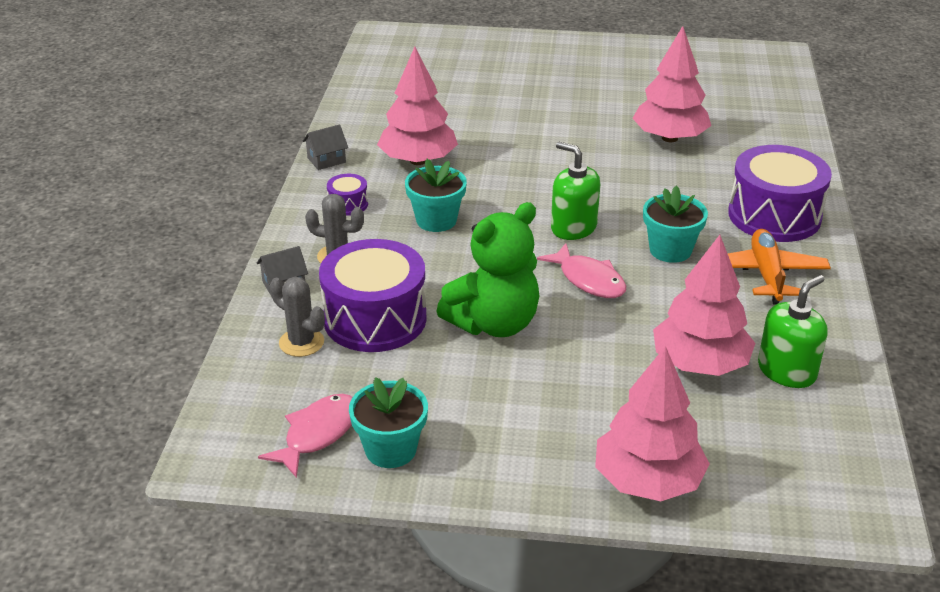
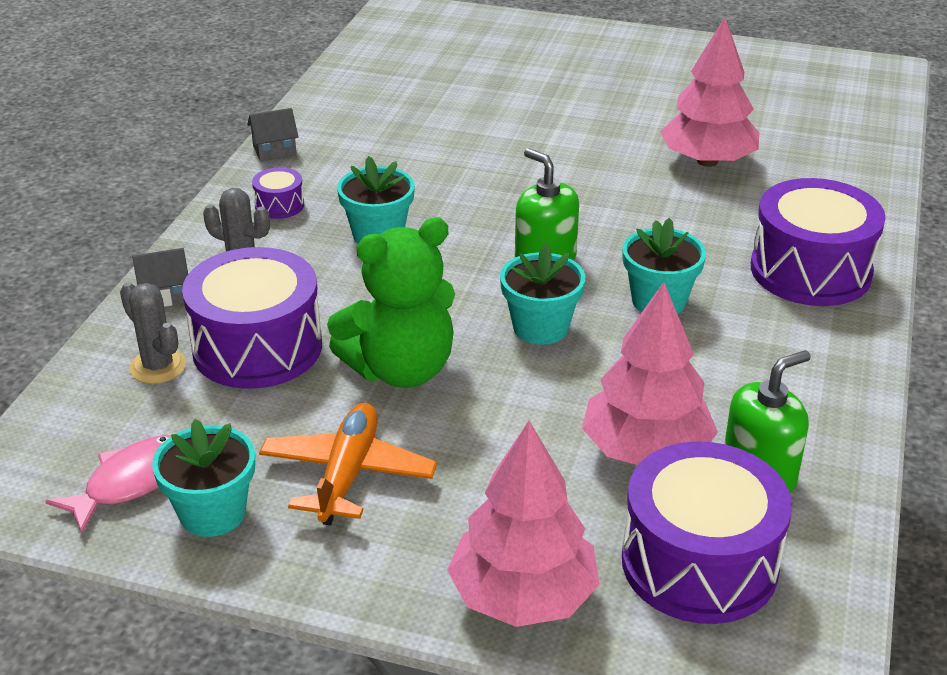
camera: 10 degrees right, 0 degrees up
pink tree [377,47,458,165] -> none
pink fish [537,243,626,298] -> turquoise flower pot [500,243,585,345]
orange plane [728,229,831,305] -> orange plane moved to [259,403,437,525]
none -> purple drum [622,441,792,624]

